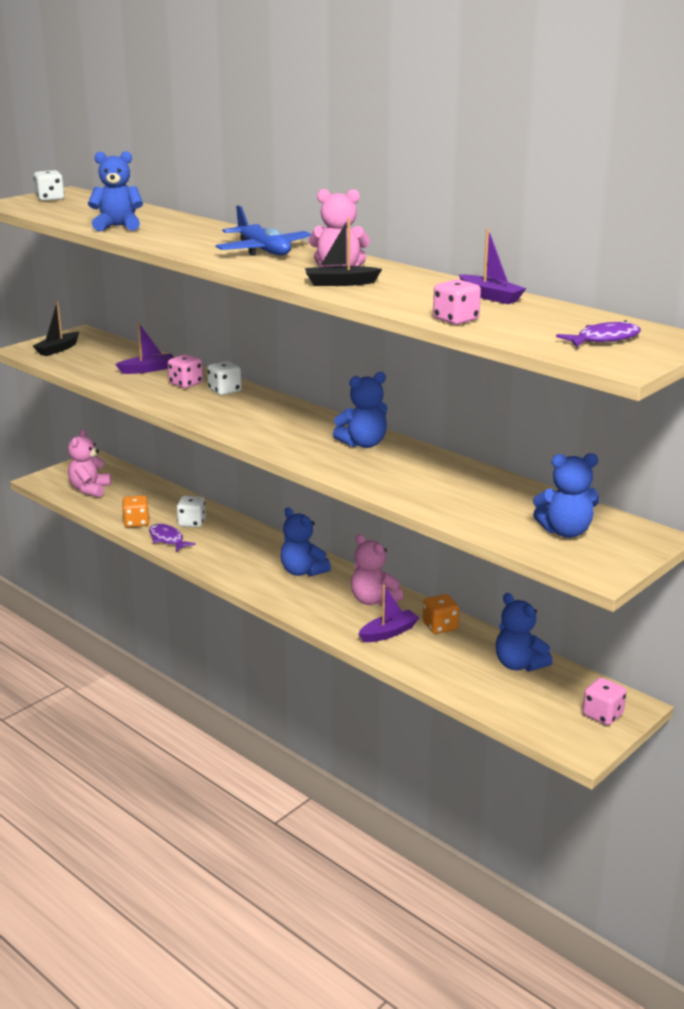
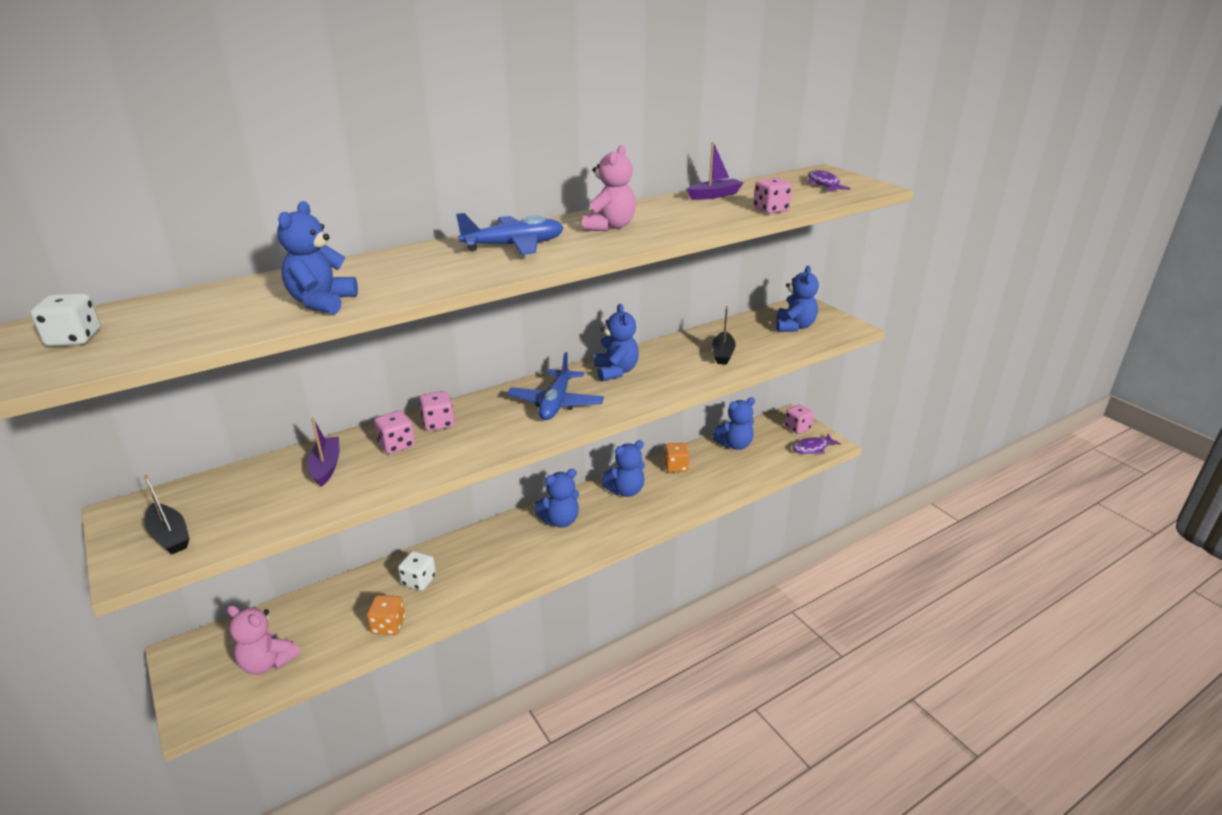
camera: 75 degrees left, 5 degrees up
purple fish [149,524,196,552] -> purple fish moved to [792,434,841,454]
white dice [207,361,242,395] -> pink dice [419,391,454,431]
black boat [305,218,382,286] -> black boat moved to [712,306,736,365]
pink teddy bear [351,534,403,606] -> blue teddy bear [601,440,645,497]
purple boat [358,585,420,642] -> none
none -> blue plane [507,352,604,420]

